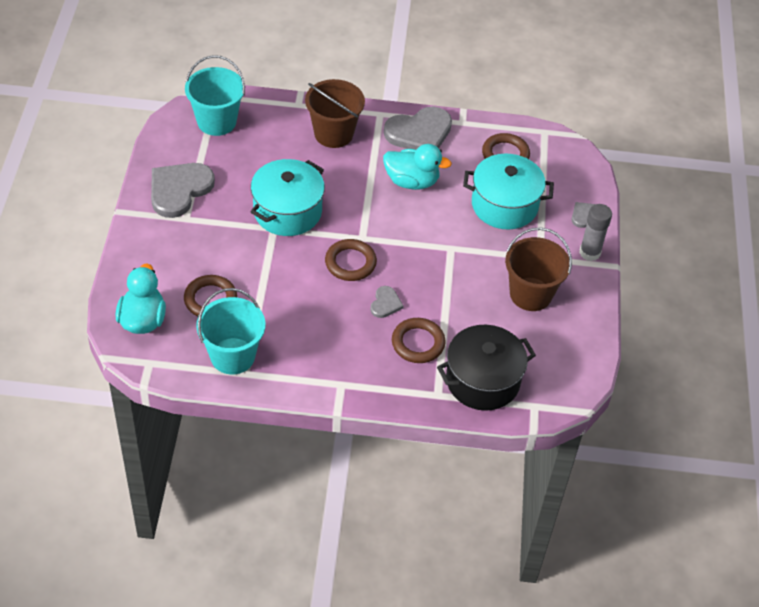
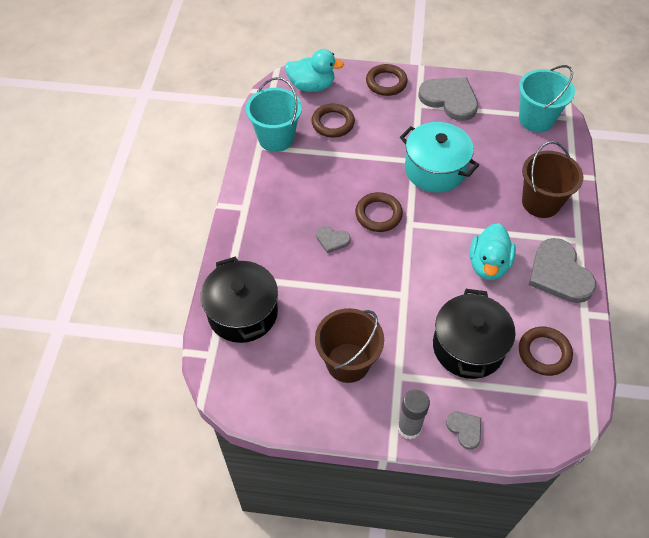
camera: 95 degrees right, 5 degrees up
brown ring [392,318,446,363] -> brown ring moved to [366,64,408,96]
turquoise pot [463,154,554,230] -> black pot [433,289,515,379]

